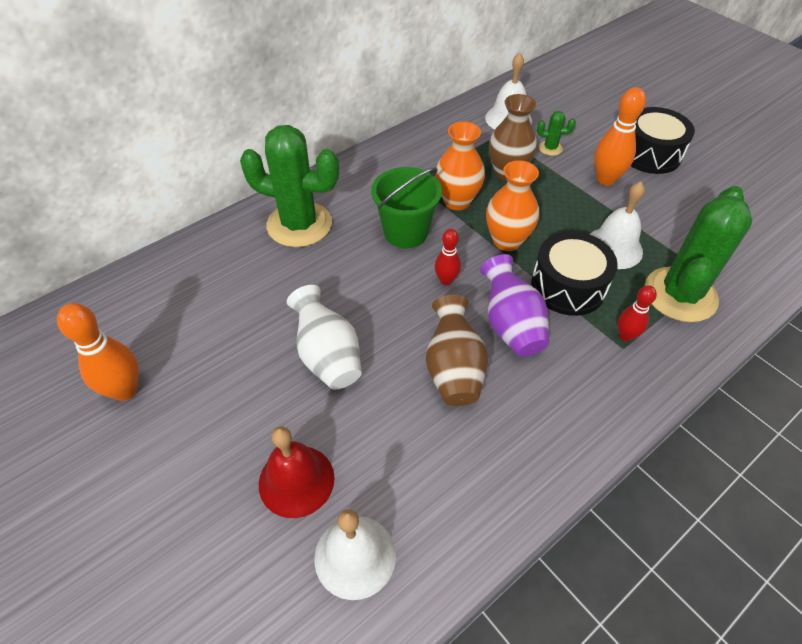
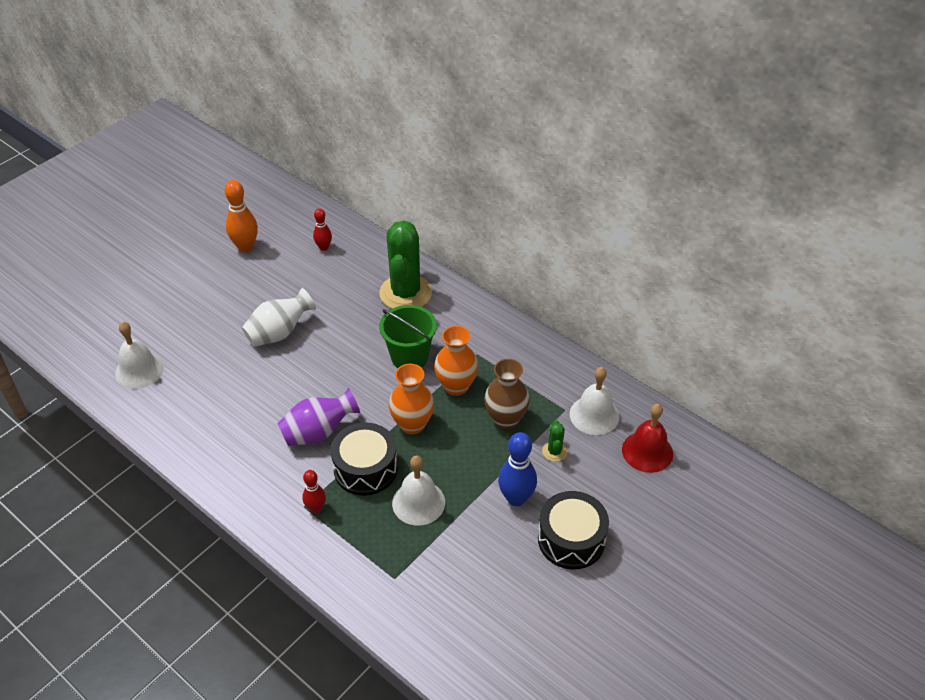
camera: 80 degrees right, 5 degrees down
red bell [259,426,334,518] -> red bell moved to [622,404,673,473]
brown vase [426,295,488,406] -> none
red bowling pin [435,229,461,286] -> red bowling pin moved to [313,208,332,251]
orange bowling pin [594,87,646,186] -> blue bowling pin [498,432,537,506]
green cactus [644,186,752,322] -> none

